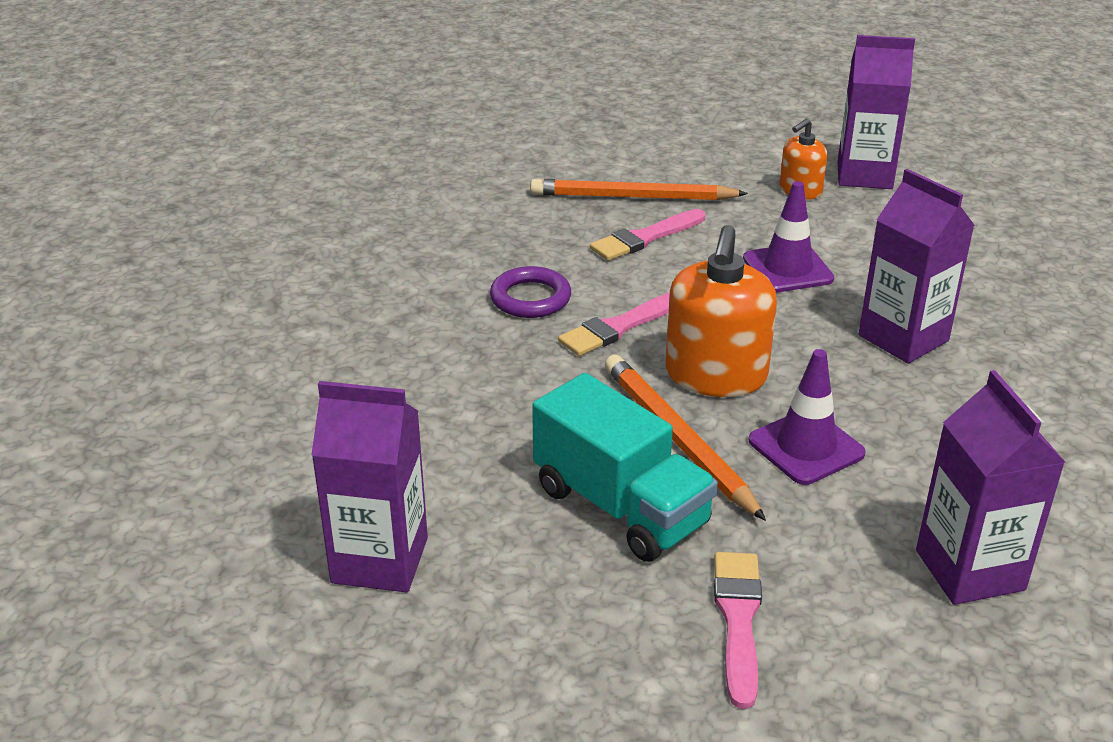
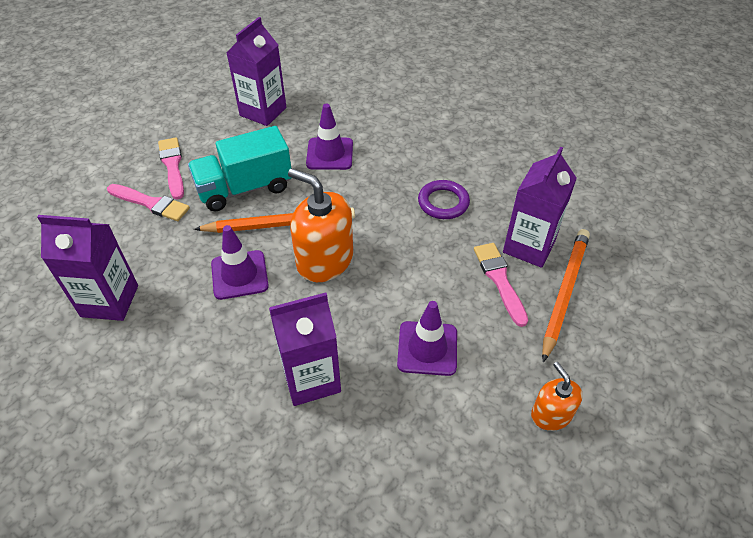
camera: 110 degrees right, 15 degrees up
pink brush [558,293,670,356] -> pink brush moved to [158,137,184,200]
purple carton [838,35,915,189] -> purple carton moved to [503,147,577,268]
none -> purple traffic cone [306,103,353,170]

